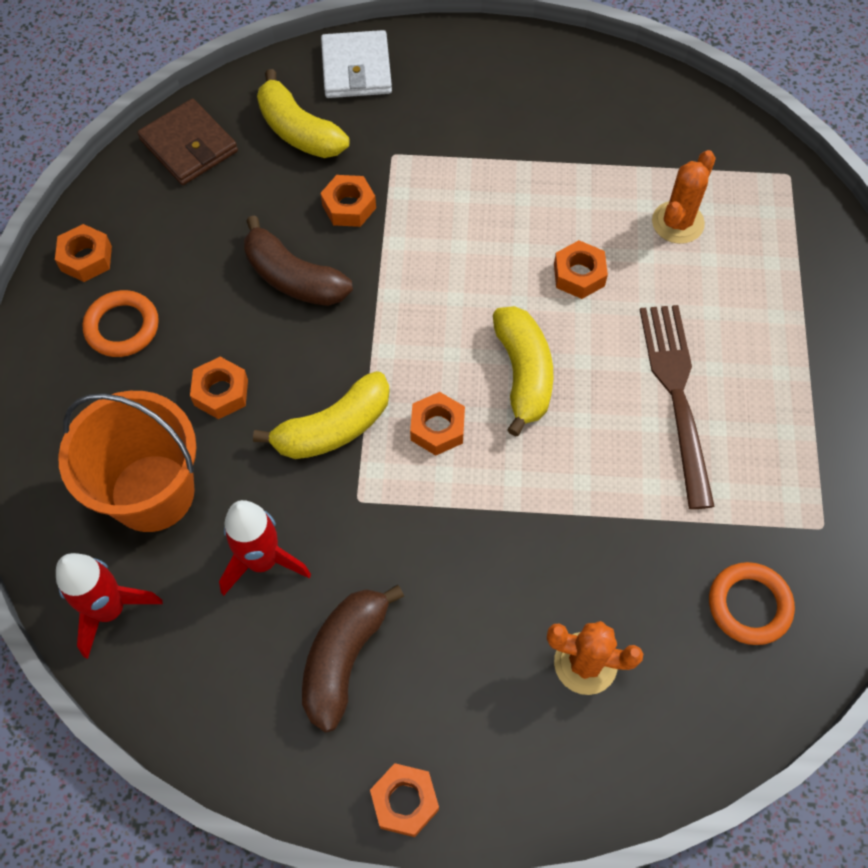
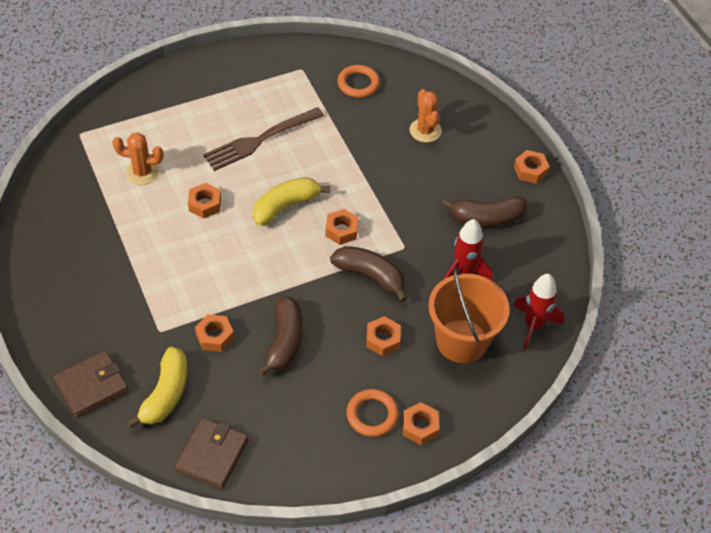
camera: 120 degrees left, 10 degrees down
orange nut [55,224,112,282] -> orange nut moved to [402,402,439,445]
yellow banana [253,371,390,459] -> brown banana [330,246,408,302]
white wallet [321,30,392,98] -> brown wallet [53,350,128,418]

